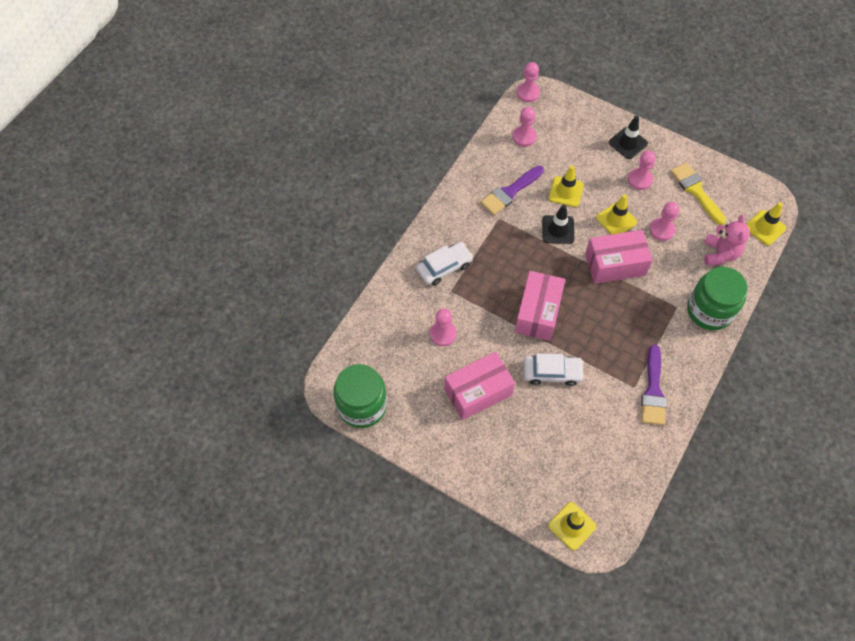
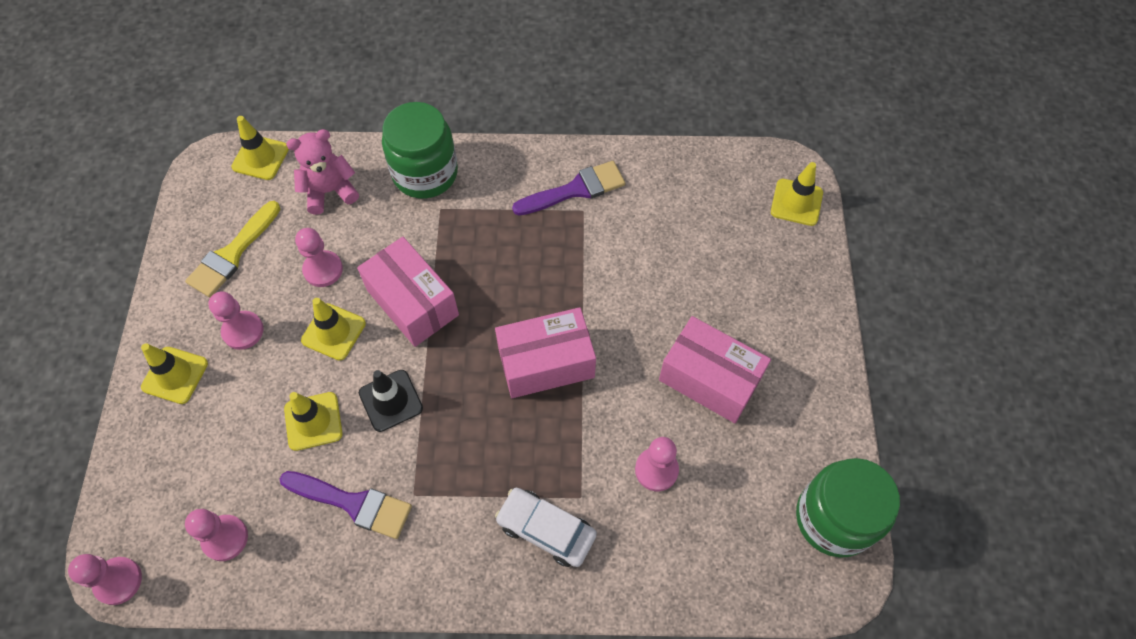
camera: 120 degrees left, 0 degrees up
white car [524,354,585,386] -> none
black traffic cone [609,116,648,159] -> yellow traffic cone [141,343,208,404]

